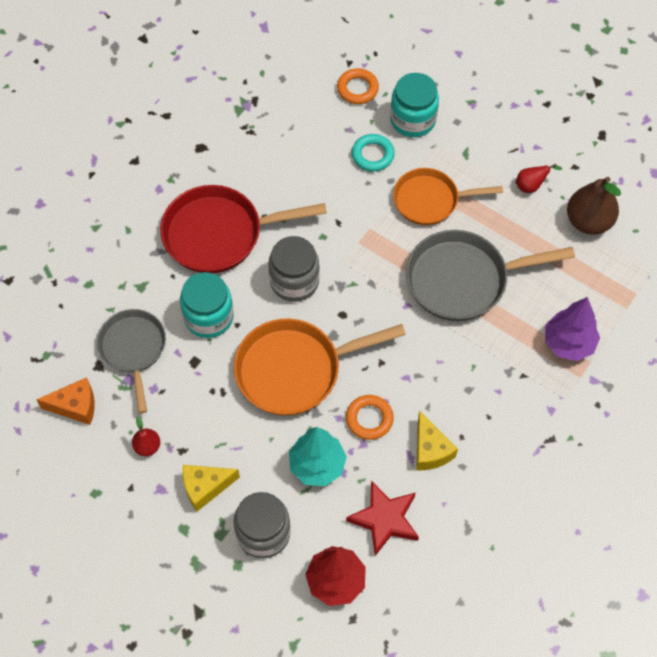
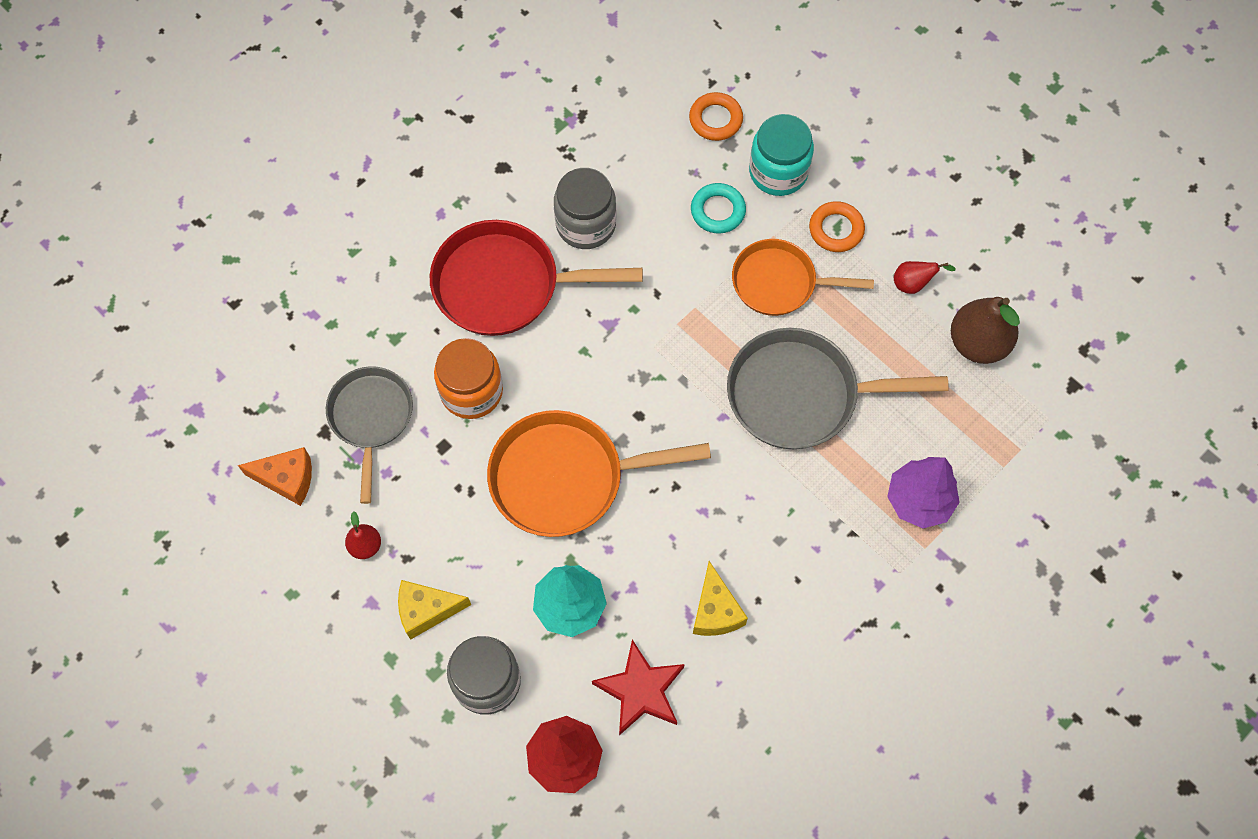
camera: 10 degrees right, 5 degrees up
turquoise jar [180,272,234,338] -> orange jar [434,338,503,419]
grey jar [268,236,320,302] -> grey jar moved to [554,168,616,249]
orange ring [346,395,394,440] -> orange ring moved to [809,201,865,252]

